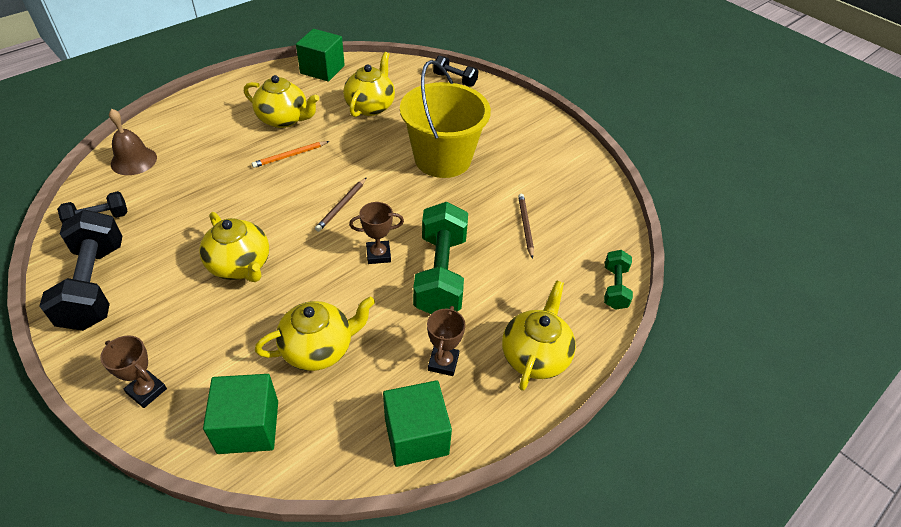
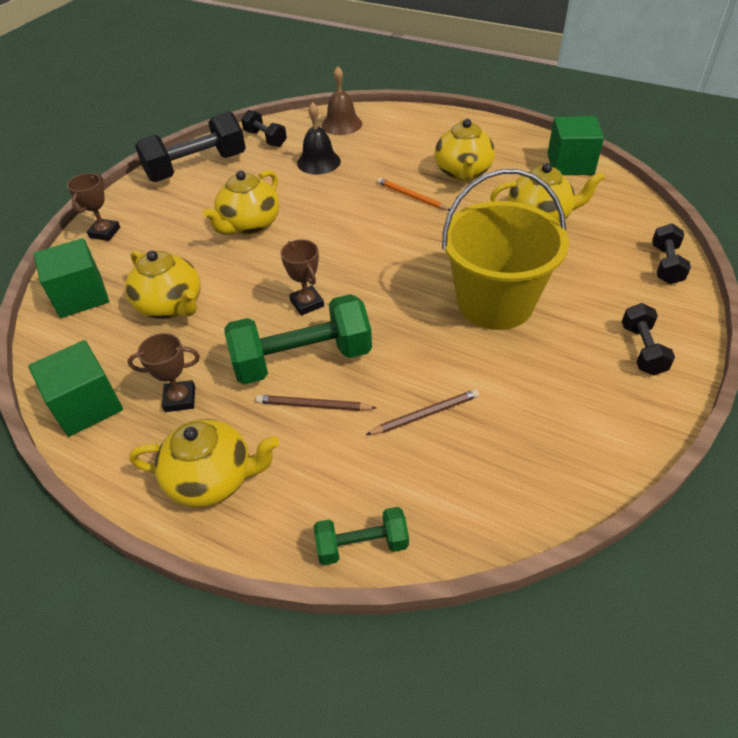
camera: 75 degrees right, 0 degrees up
brown pencil [315,177,367,232] -> brown pencil moved to [256,395,376,411]
none -> black bell [297,102,341,175]
none -> black dumbbell [622,303,675,376]

